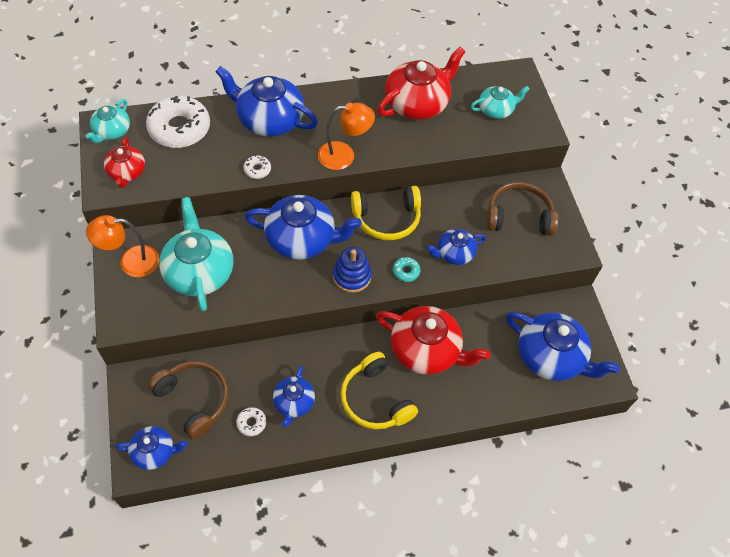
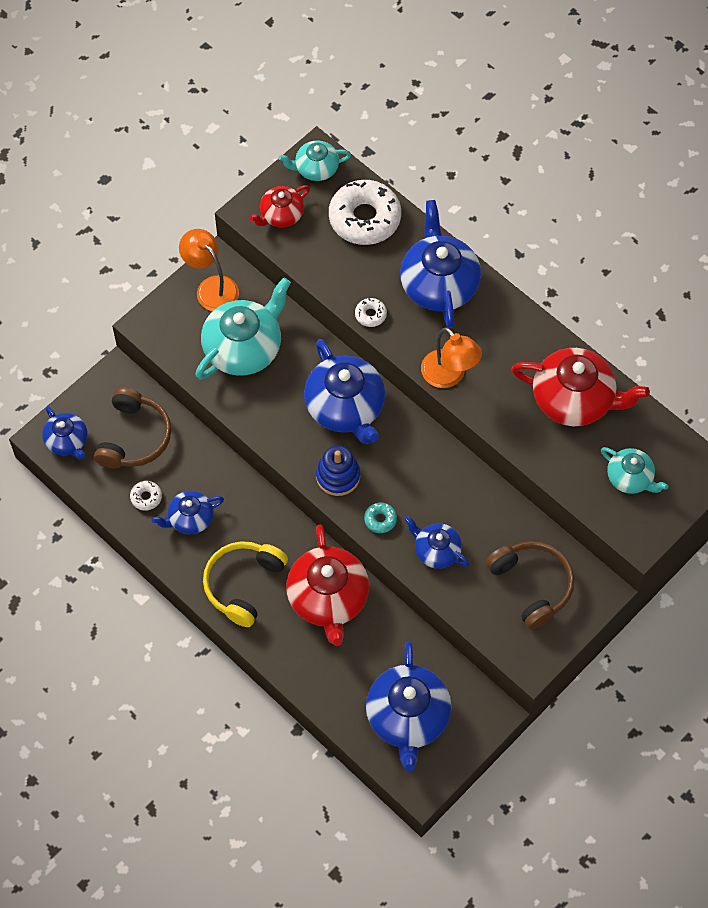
camera: 60 degrees right, 5 degrees up
yellow headphones [351,186,421,240] -> none

